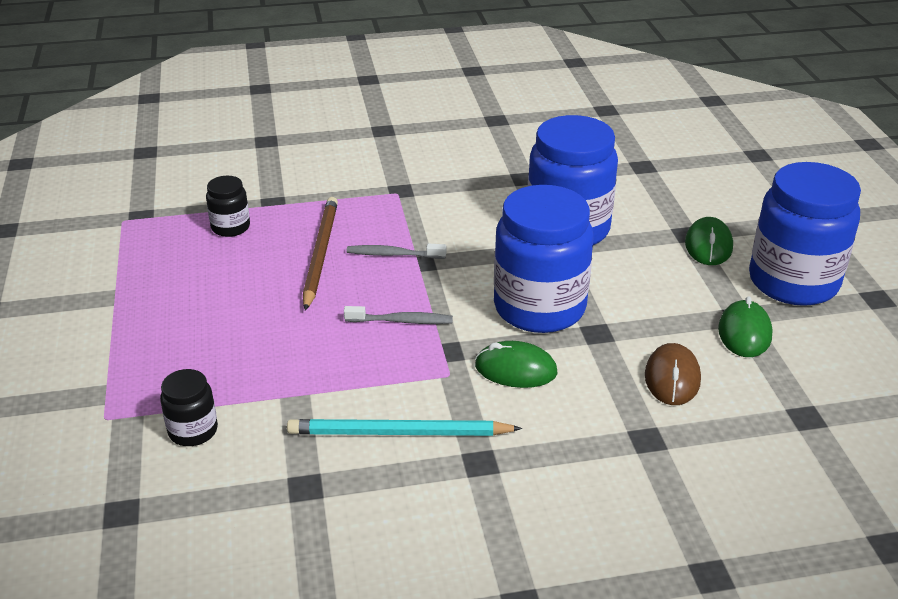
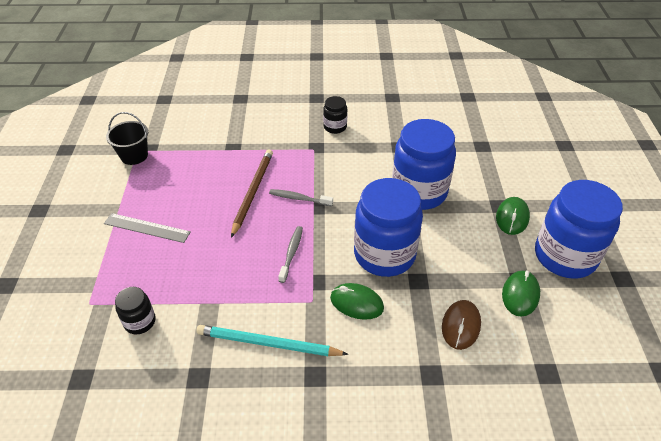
camera: 10 degrees right, 10 degrees up
black jar [206,176,250,237] -> black jar moved to [323,96,347,134]
grey toothbrush [344,306,453,324] -> grey toothbrush turned 90 degrees counterclockwise [278,226,303,283]
none -> grey ruler [104,213,191,243]
none -> black bucket [106,112,148,165]

